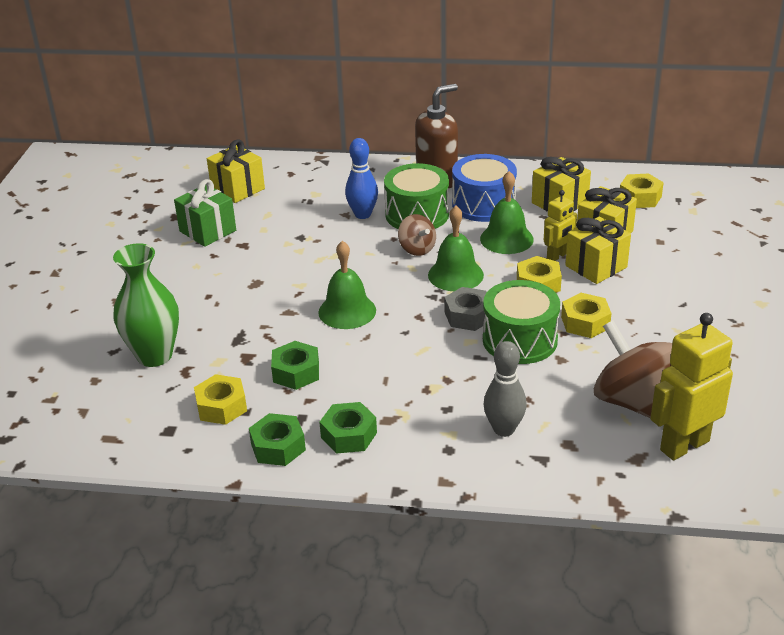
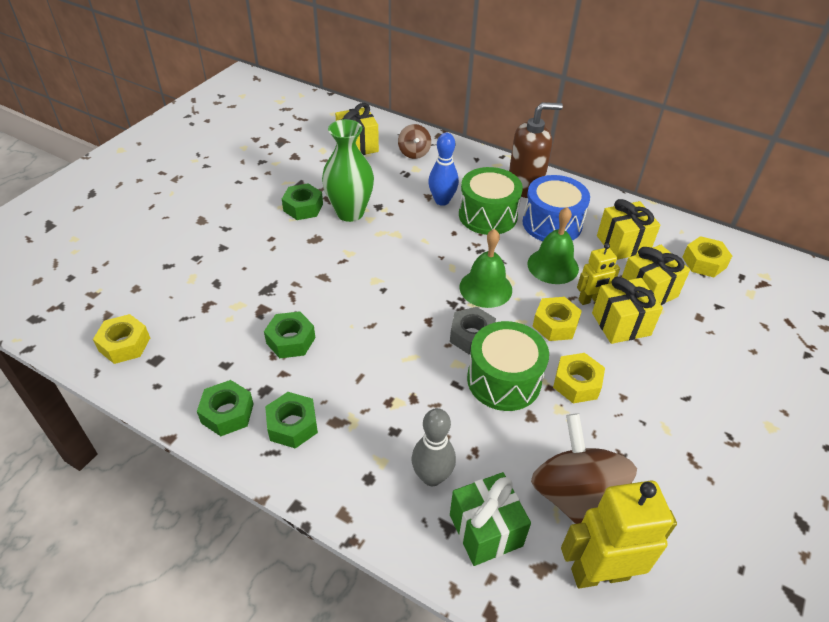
camera: 20 degrees right, 10 degrees up
green vase [113,243,179,367] -> green vase moved to [322,119,374,222]
green gift [174,179,236,247] -> green gift moved to [450,472,531,566]
yellow nut [194,374,247,425] -> yellow nut moved to [93,314,150,364]
green bell [318,241,376,329] -> none
brown spinning top [398,214,436,256] -> brown spinning top moved to [398,124,431,159]
none -> green nut [282,183,323,220]

